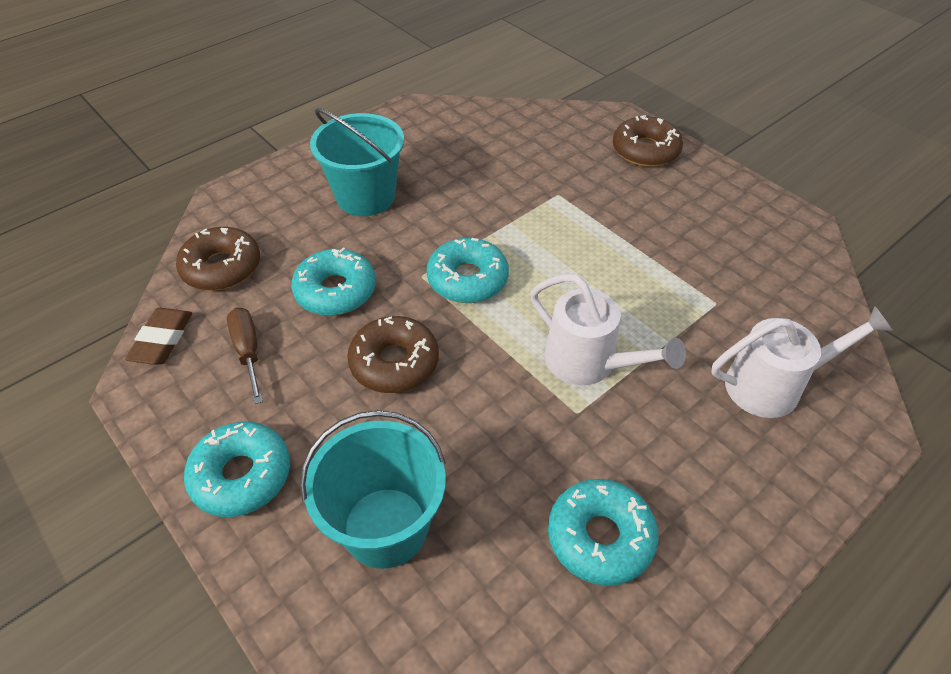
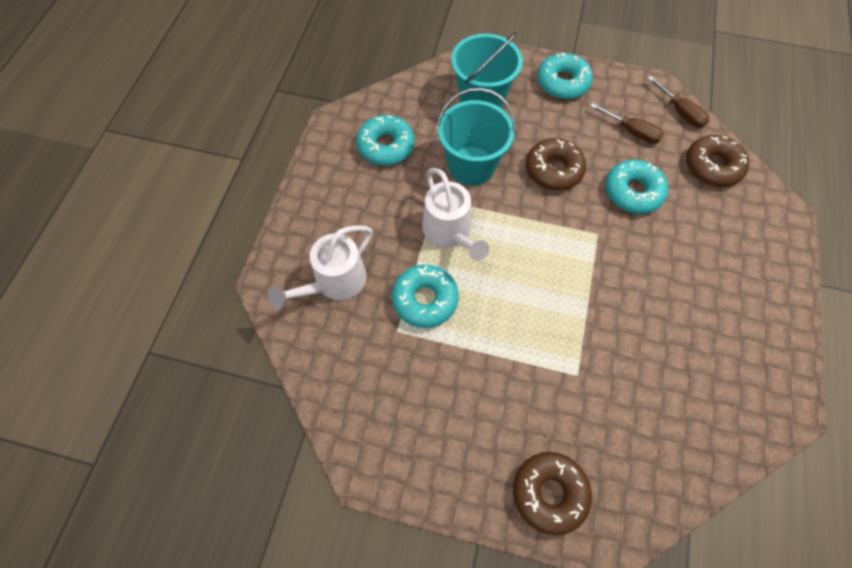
camera: 145 degrees right, 15 degrees up
brown eraser [125,308,192,365] -> brown screwdriver [647,76,709,128]
turquoise bucket [310,108,404,216] -> turquoise bucket moved to [437,88,516,185]
turquoise donut [427,238,509,303] -> turquoise donut moved to [392,264,459,328]
white watering can [530,274,686,385] -> white watering can turned 120 degrees counterclockwise [422,168,489,261]

